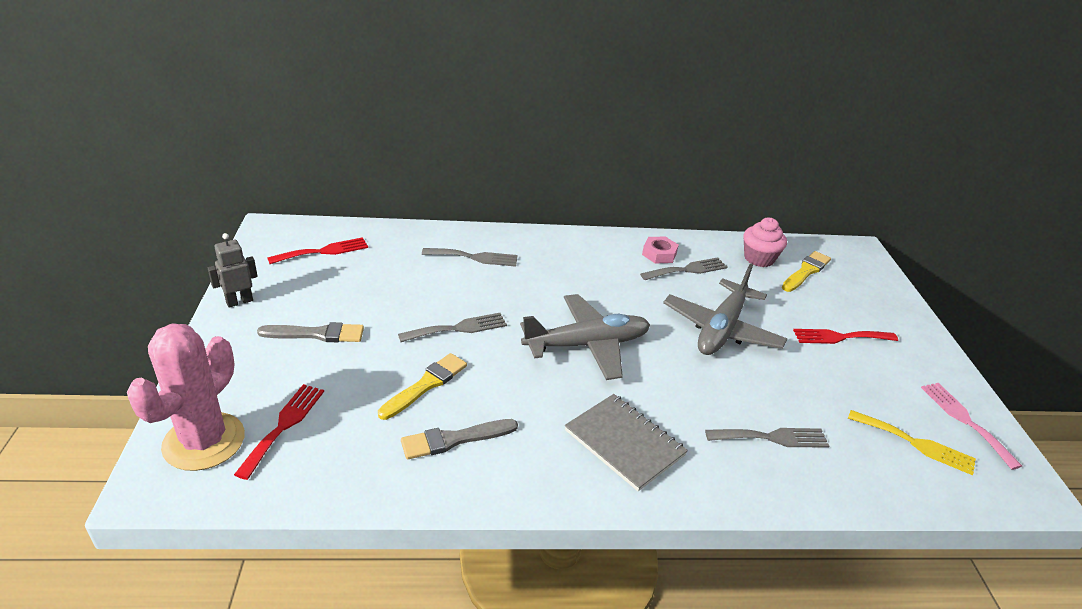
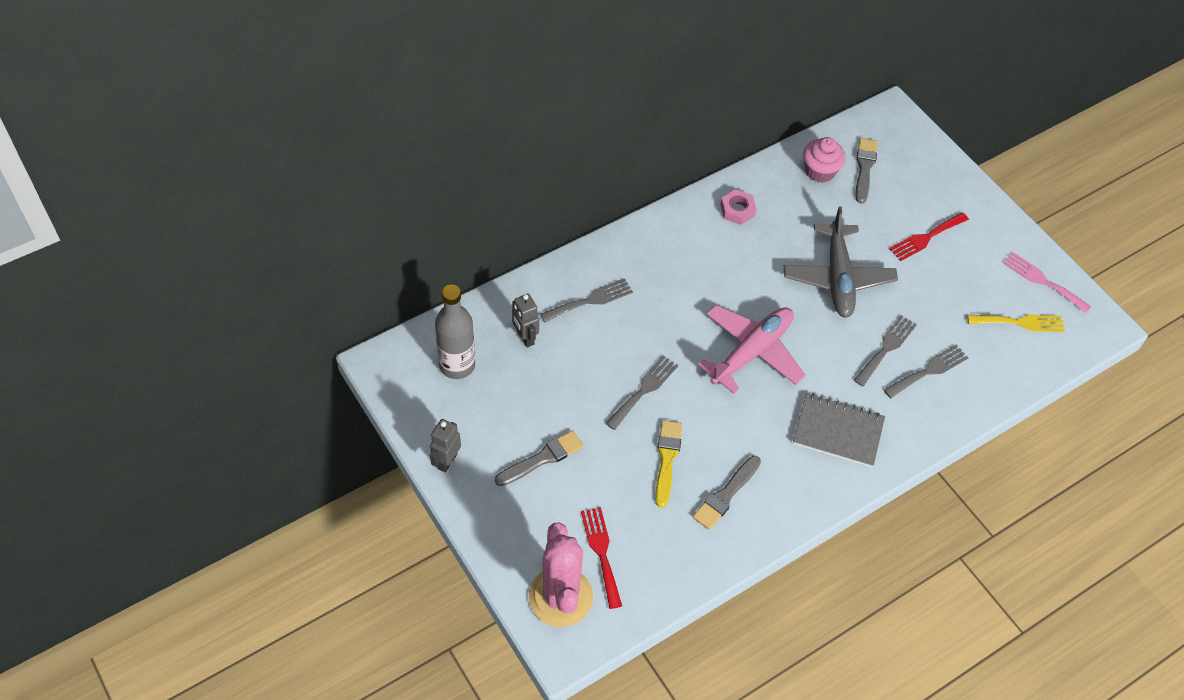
camera: 30 degrees left, 20 degrees up
red fork [267,237,368,264] -> grey bottle [435,285,475,379]
grey plane [520,294,650,380] -> pink plane [698,305,805,394]
grey fork [640,257,728,280] -> grey fork moved to [854,315,917,386]
yellow brush [782,251,831,292] -> grey brush [855,138,878,204]
none -> grey robot [512,294,539,348]

